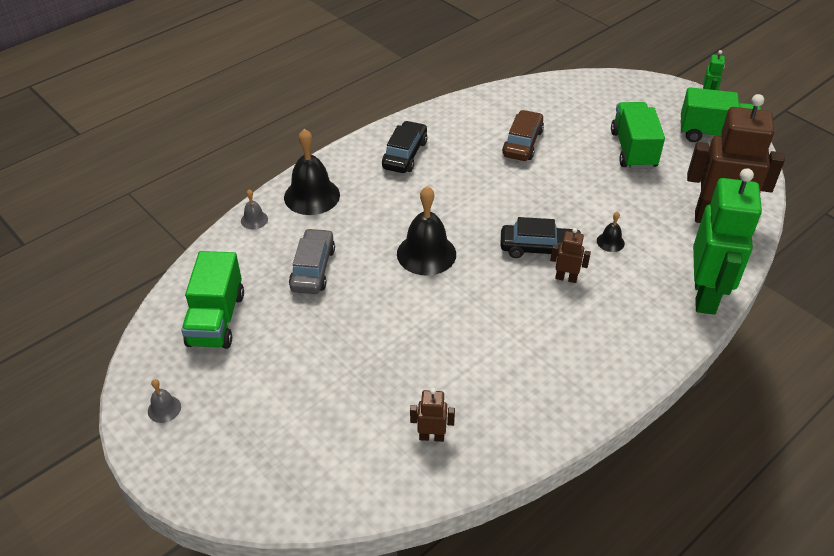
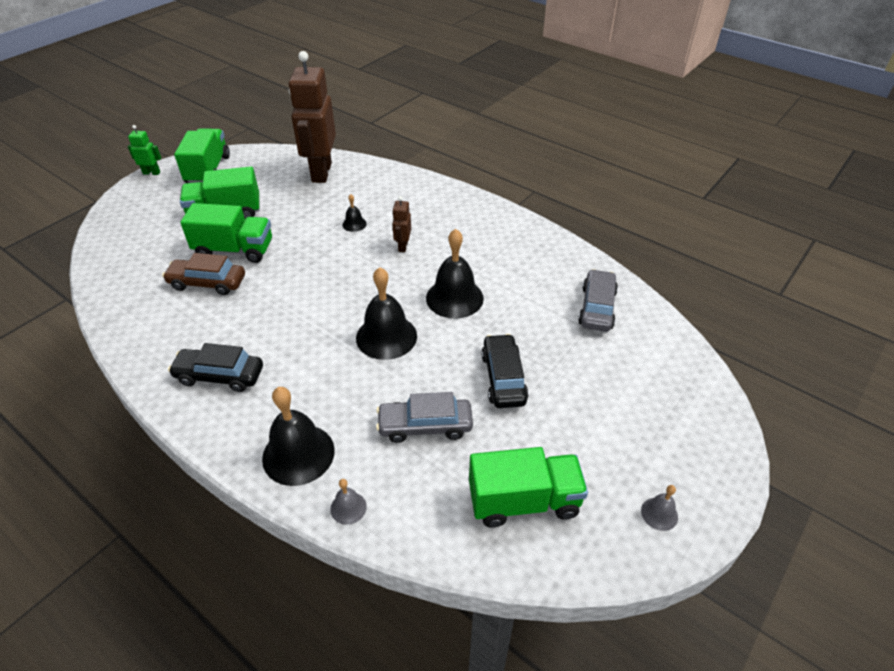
camera: 100 degrees left, 0 degrees up
brown robot [410,388,455,442] -> grey car [578,269,618,332]
black car [500,217,583,258] -> black car moved to [481,334,529,408]
green robot [693,168,762,315] -> none
none -> green truck [180,203,272,263]
none -> black bell [426,229,484,319]

